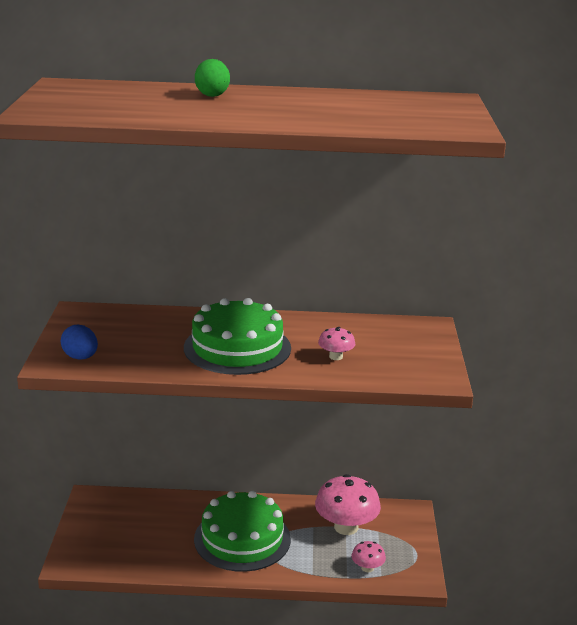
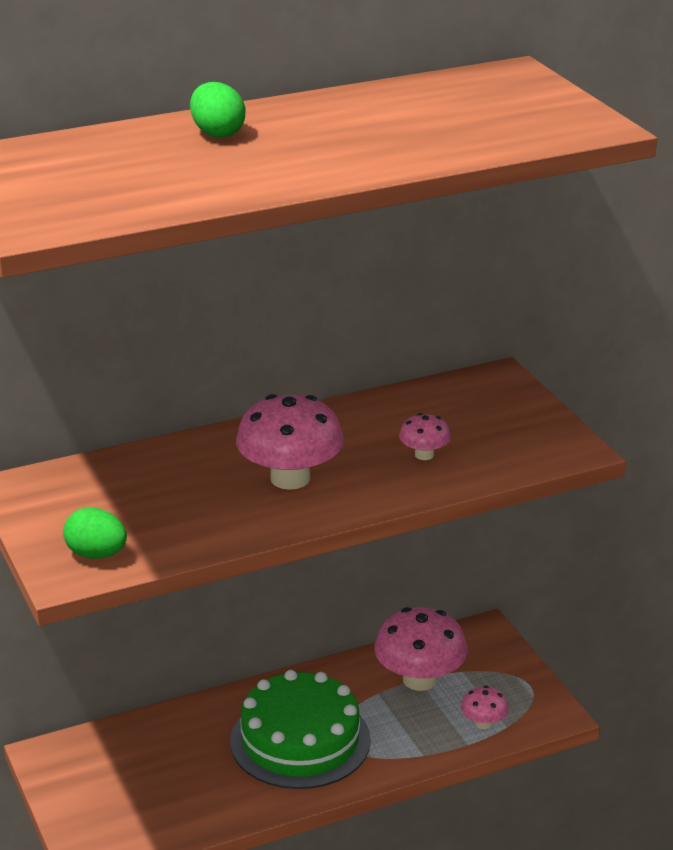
camera: 25 degrees left, 5 degrees up
blue egg [61,325,98,360] -> green egg [63,507,127,559]
green cake [184,298,291,375] -> pink mushroom [236,394,344,490]

